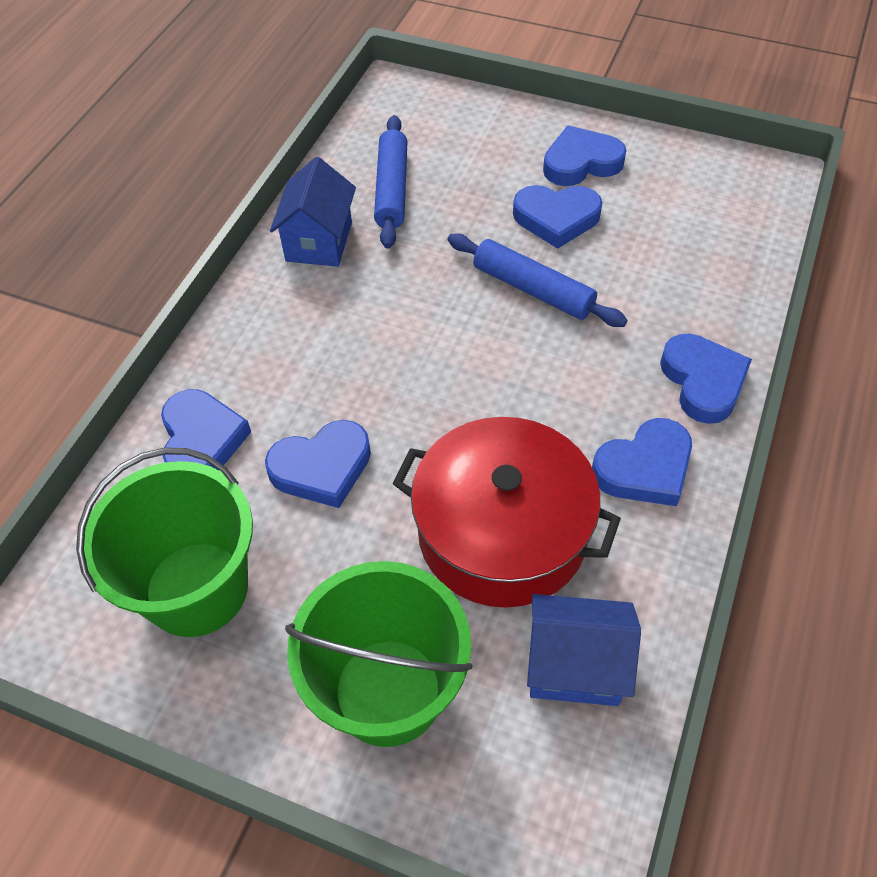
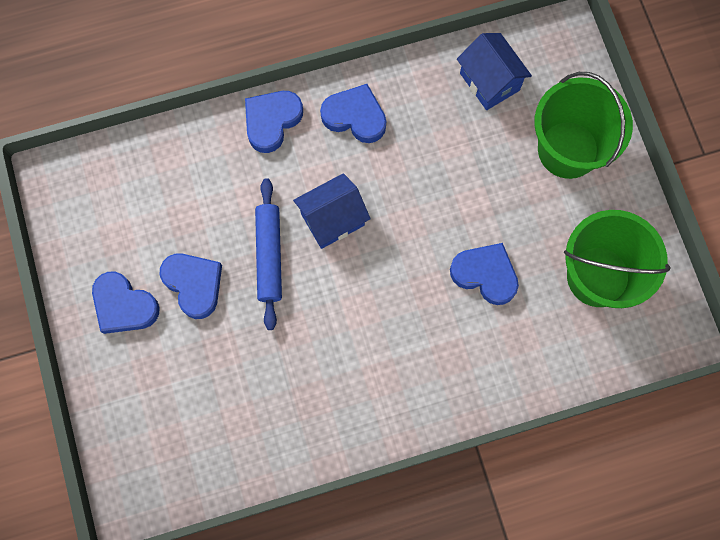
camera: 130 degrees left, 20 degrees up
blue heart [161,389,251,471] -> none
blue house [270,157,356,267] -> blue house moved to [293,173,371,249]
blue rolling pin [374,115,407,248] -> none
red pot [393,417,621,608] -> none

